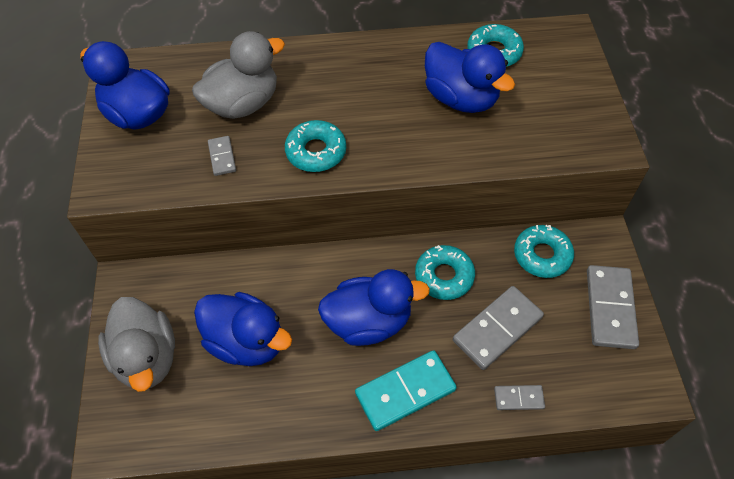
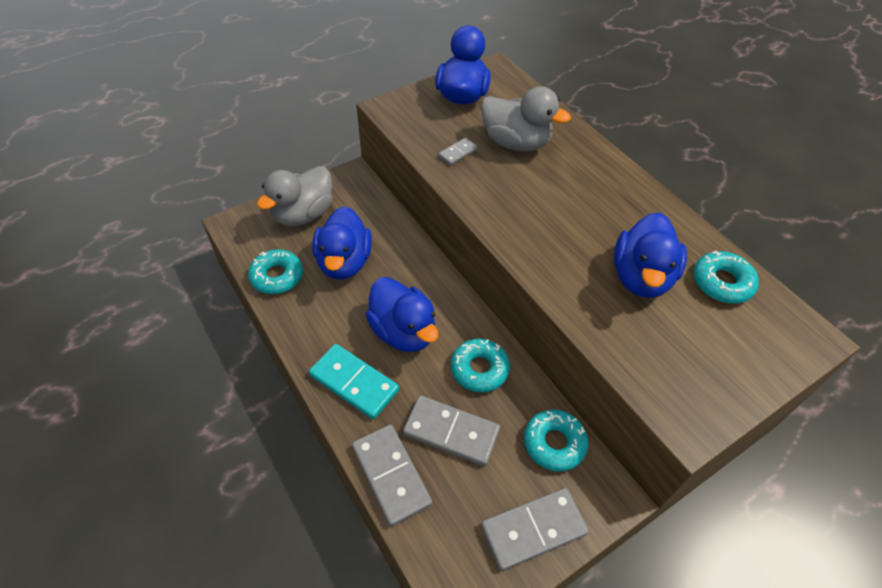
camera: 60 degrees right, 5 degrees down
turquoise donut [285,120,346,172] -> turquoise donut moved to [248,249,303,294]
grey domino [494,385,545,410] -> grey domino [352,425,432,526], size x1.94

